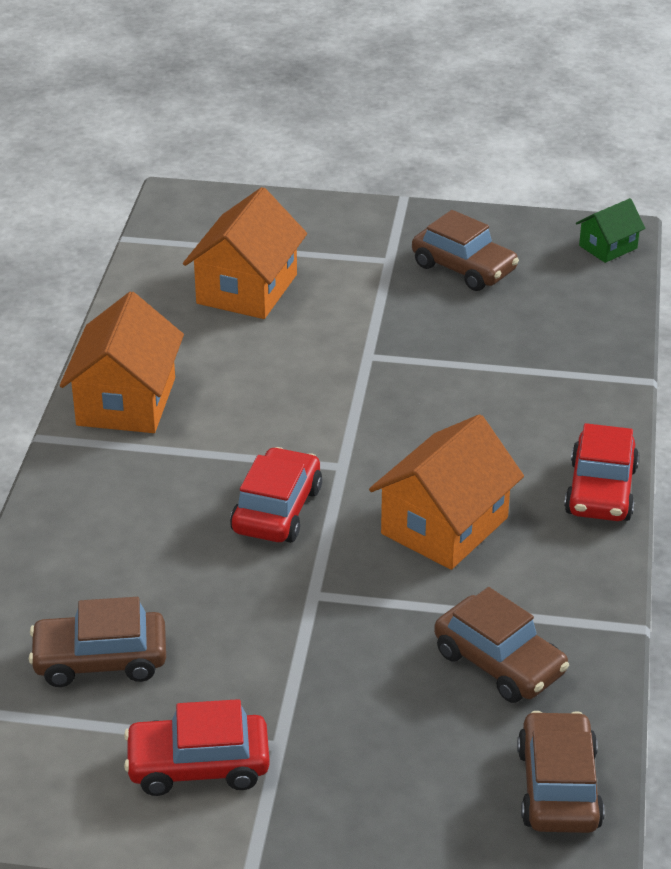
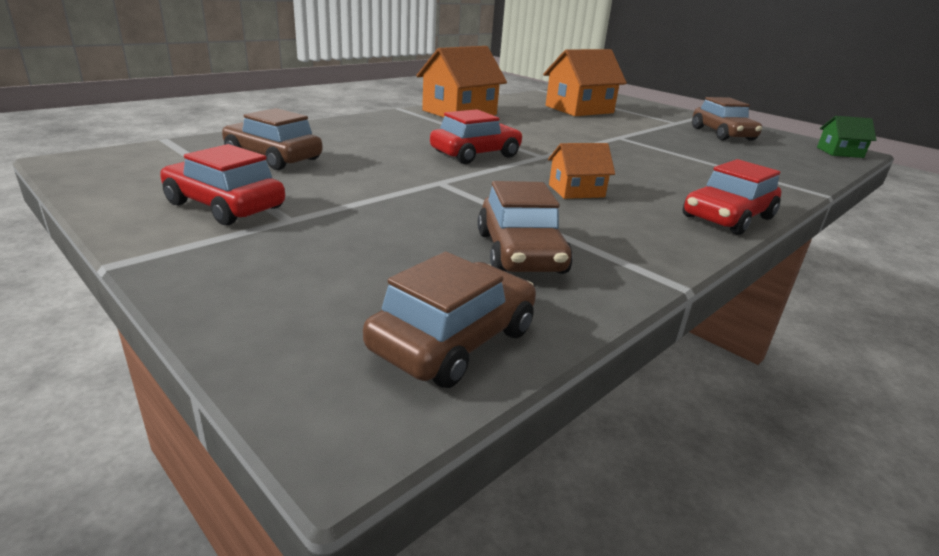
camera: 35 degrees right, 10 degrees down
orange house [369,414,524,570] -> orange house [548,143,615,199], size x0.54

